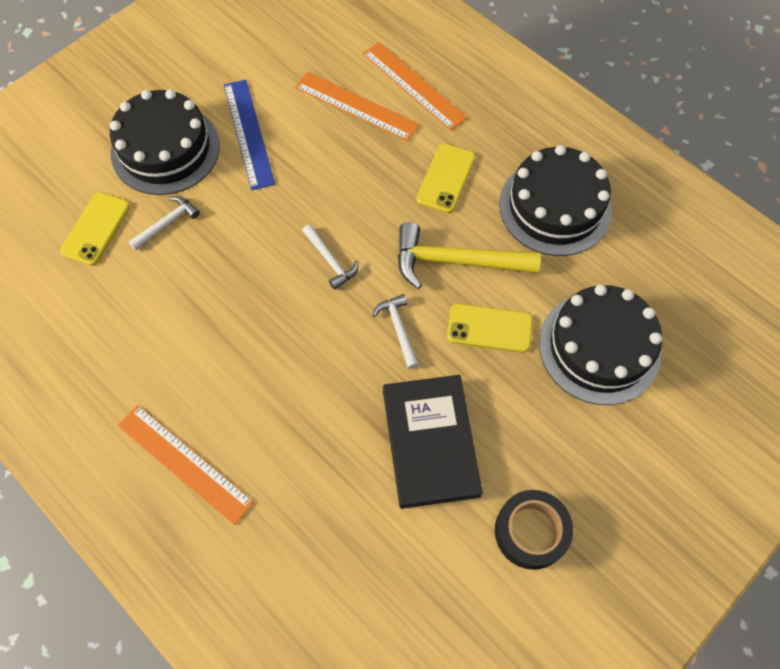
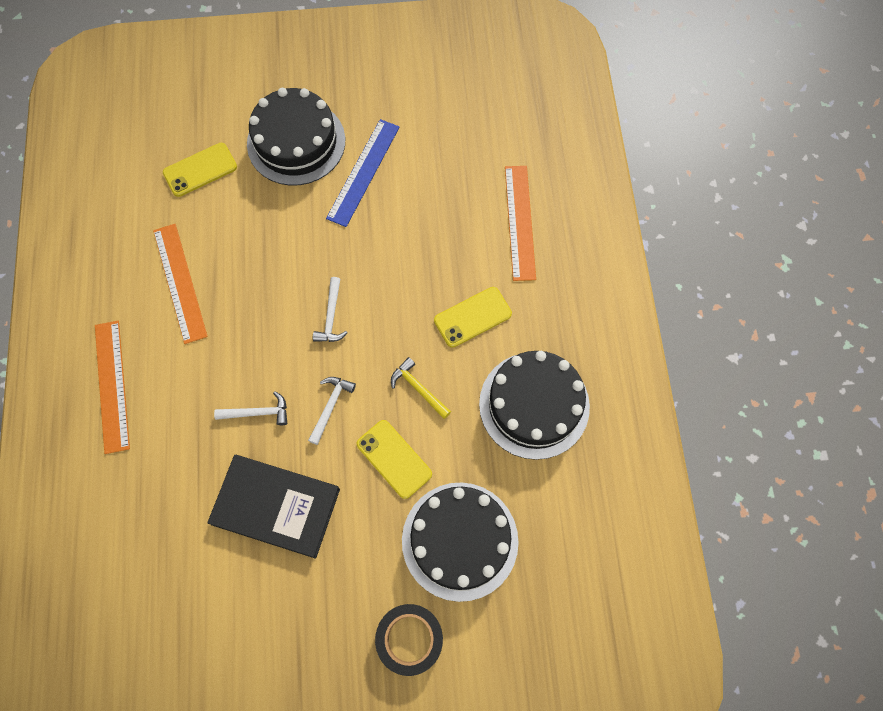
camera: 40 degrees right, 5 degrees up
white hammer [129,196,200,250] -> white hammer moved to [214,391,287,425]
orange ruler [295,72,420,141] -> orange ruler moved to [153,224,208,344]
black book [383,375,483,509] -> black book turned 75 degrees clockwise [207,455,340,559]
yellow hammer [398,222,541,289] -> yellow hammer [391,357,451,419], size x0.53
black tape [495,490,573,570] -> black tape moved to [375,604,443,676]

